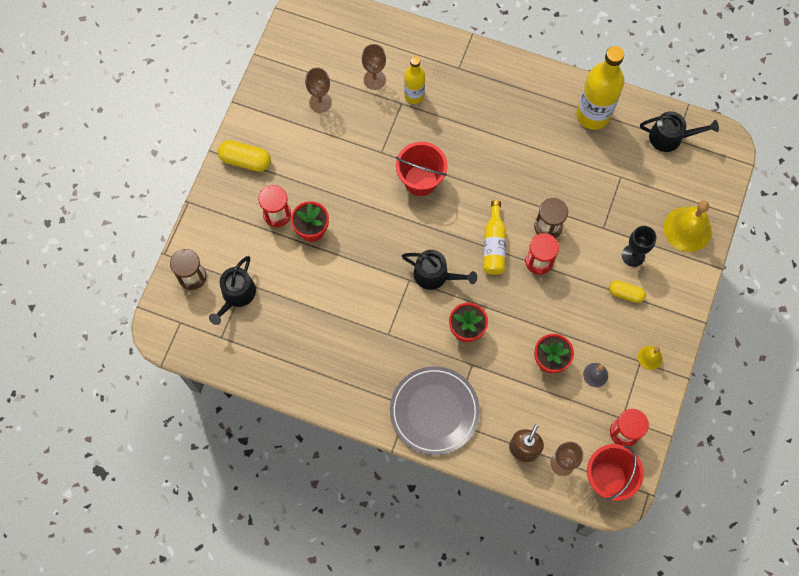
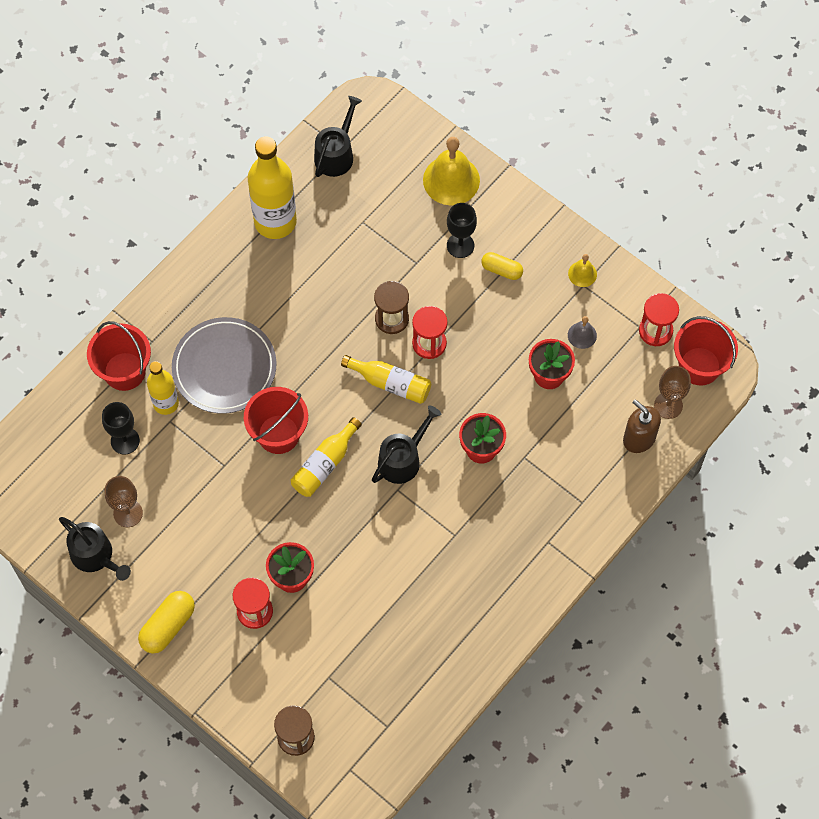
camera: 70 degrees left, 5 degrees down
black watering can [209,256,256,325] -> black watering can moved to [59,517,131,581]
brown goblet [362,44,386,90] -> black goblet [102,402,140,455]
grey plate [390,366,480,455] -> grey plate moved to [172,317,277,414]
yellow capsule [609,280,646,303] -> yellow capsule turned 75 degrees clockwise [481,252,523,280]
none -> red bucket [87,321,151,391]
none -> yellow bottle [291,417,362,497]

